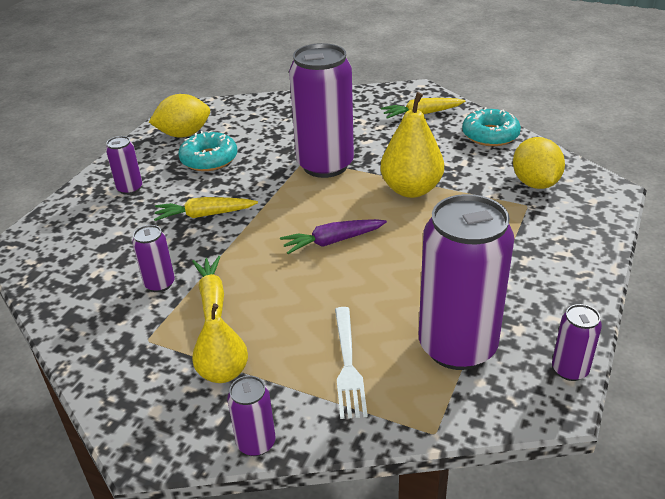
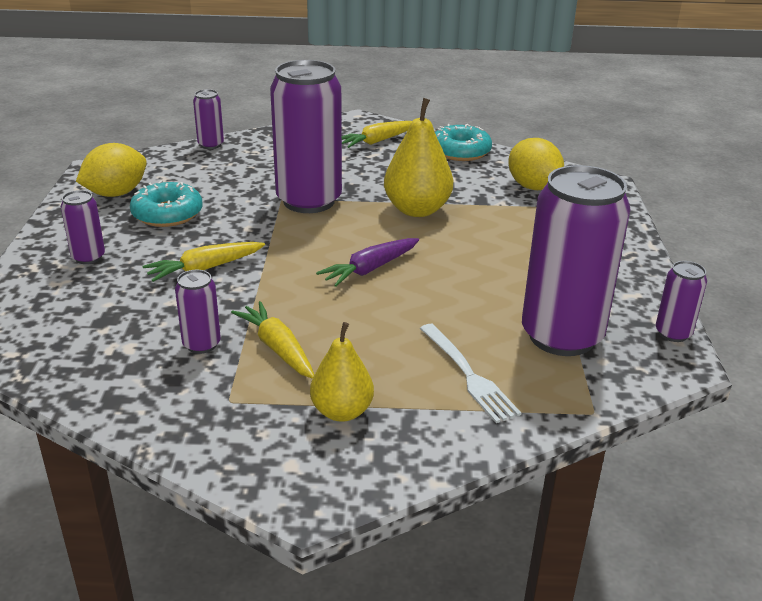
camera: 25 degrees left, 5 degrees down
purple can [227,376,276,456] -> purple can moved to [193,89,224,149]

